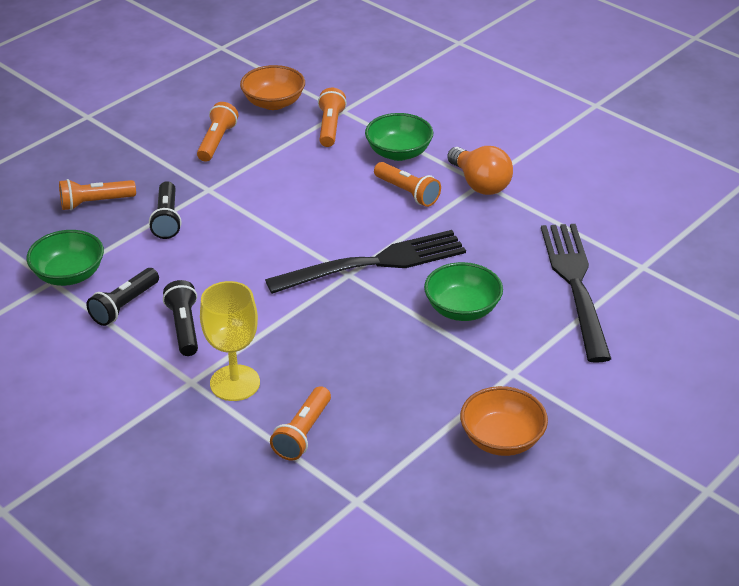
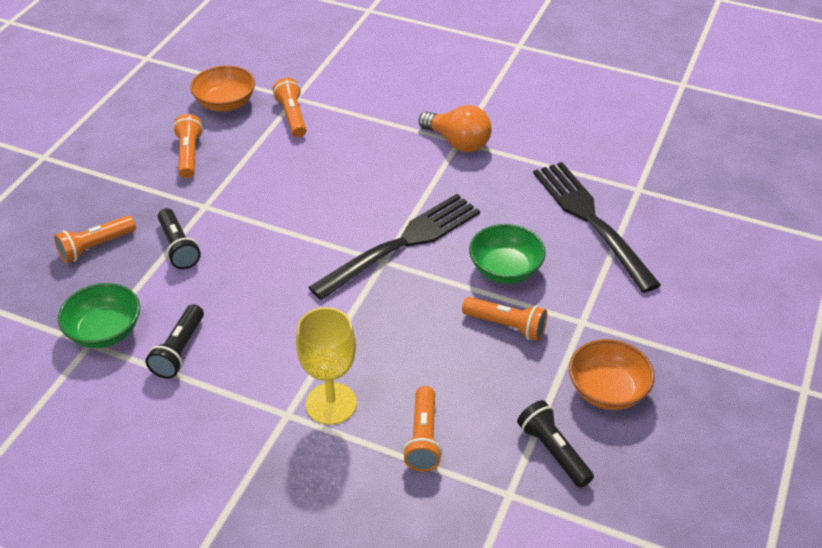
camera: 20 degrees left, 5 degrees up
black flashlight [163,280,198,356] -> black flashlight moved to [517,400,594,488]
green bowl [365,113,433,161] -> none
orange flashlight [374,162,441,207] -> orange flashlight moved to [462,297,547,341]

